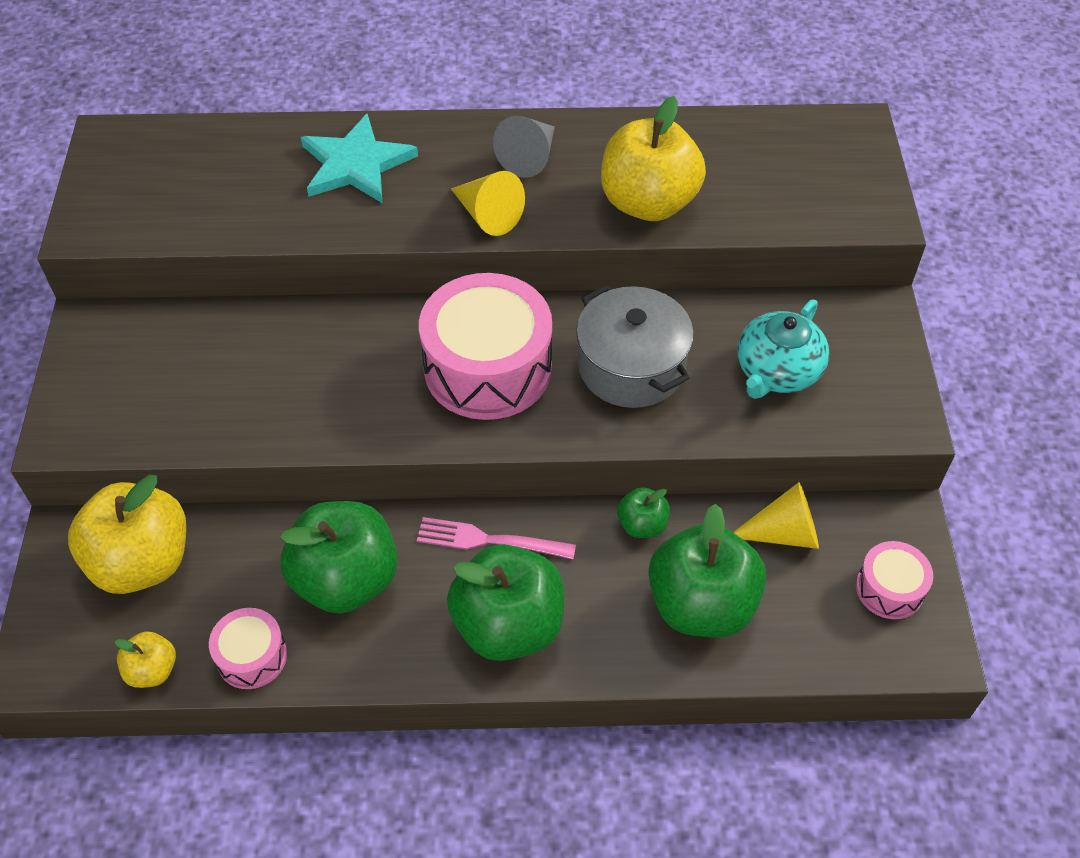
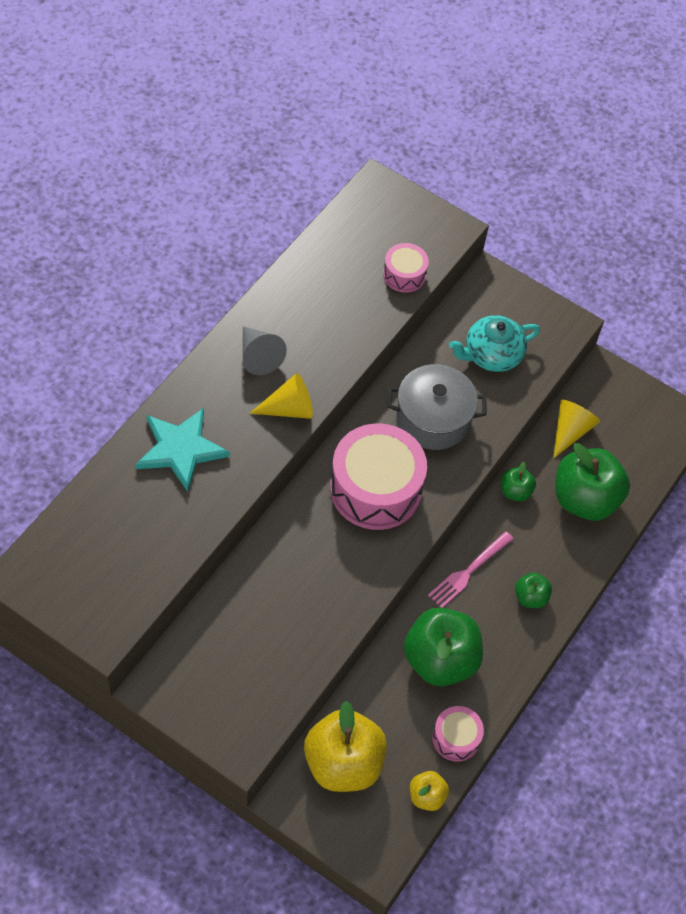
camera: 60 degrees left, 5 degrees up
green apple [447,544,564,661] -> green apple [515,572,552,608], size x0.48
yellow apple [601,96,706,221] -> none
turquoise teapot [737,299,829,399] -> turquoise teapot turned 90 degrees clockwise [449,315,540,372]
pink drum [856,541,933,619] -> pink drum moved to [383,243,429,293]

